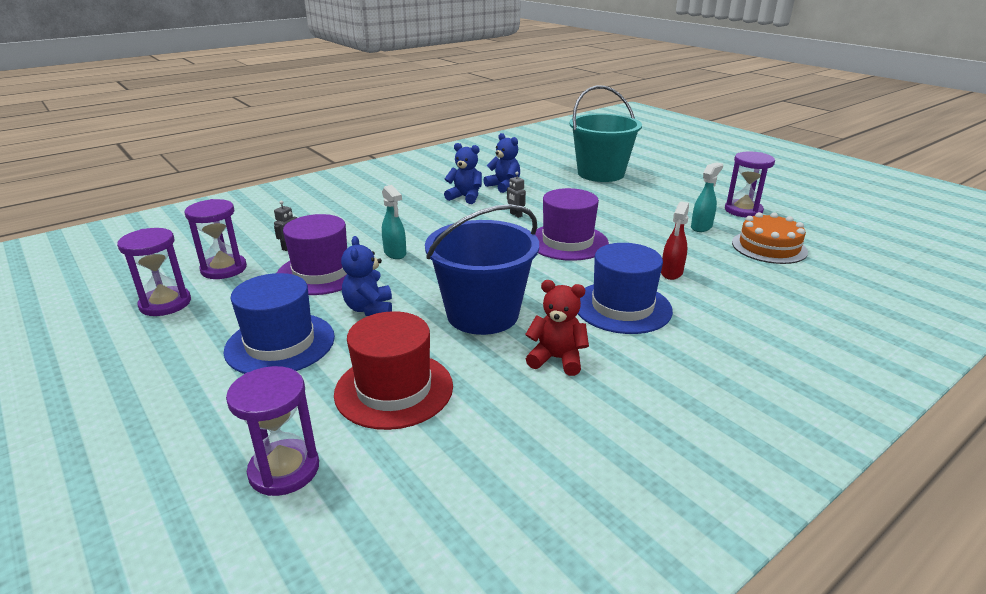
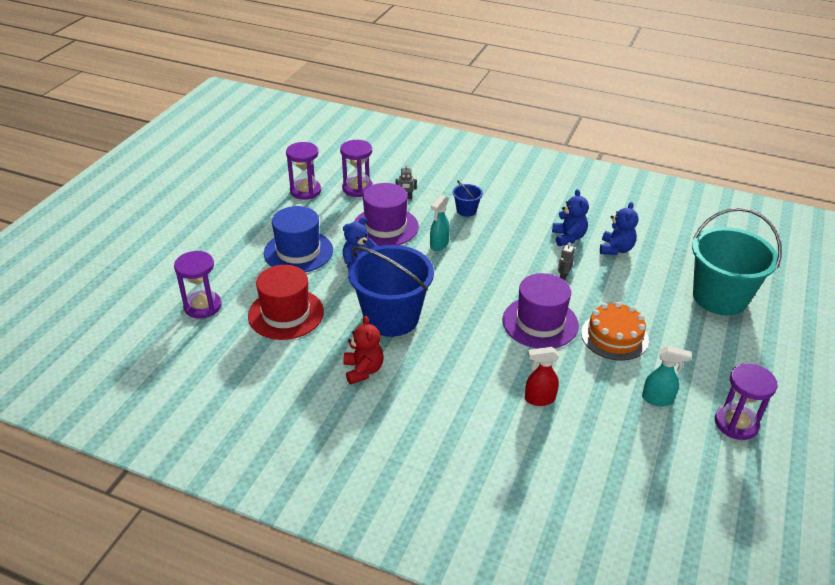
camera: 60 degrees right, 10 degrees up
blue hat [578,243,673,334] -> none
orange cake [732,212,808,264] -> orange cake moved to [581,301,649,361]
none -> blue bucket [453,180,483,217]

